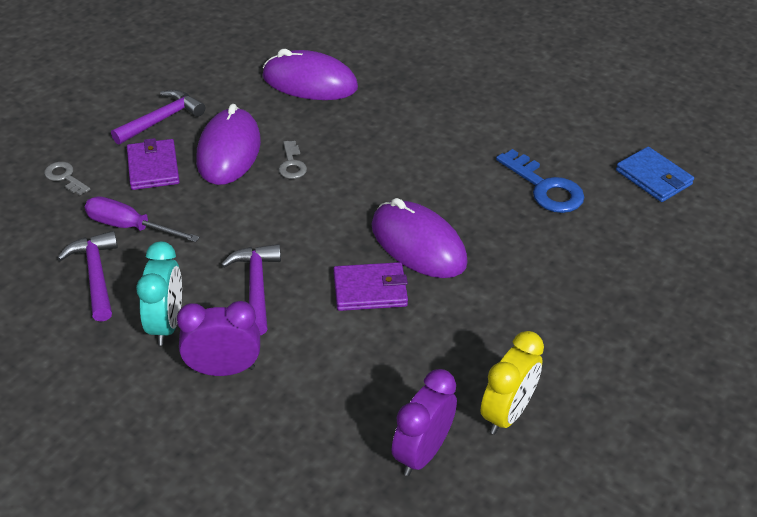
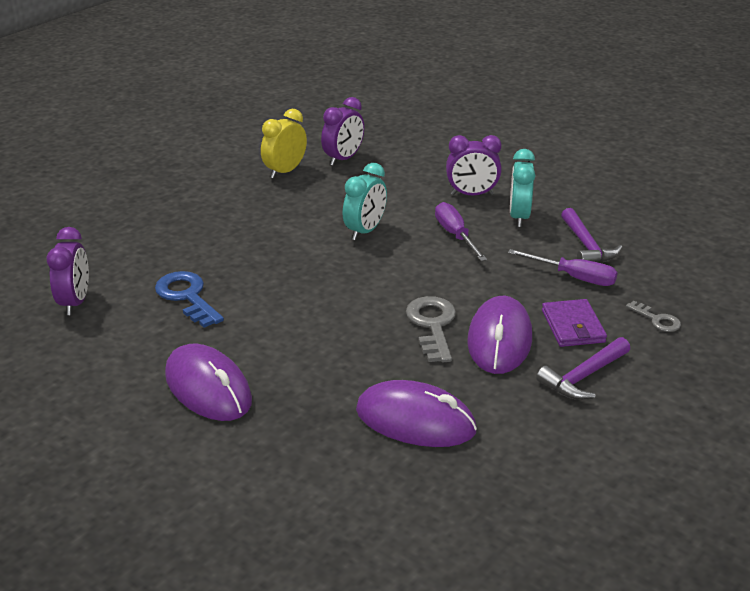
camera: 175 degrees left, 10 degrees down
purple hammer [221,244,281,335] -> purple screwdriver [435,202,487,261]
grey key [279,141,307,179] -> grey key [406,296,456,362], size x1.77
purple wallet [334,262,408,311] -> turquoise clock [343,163,387,240]
purple mouse [371,198,468,278] -> purple mouse moved to [165,344,252,421]
blue wallet [616,147,694,202] -> purple clock [47,227,89,315]

